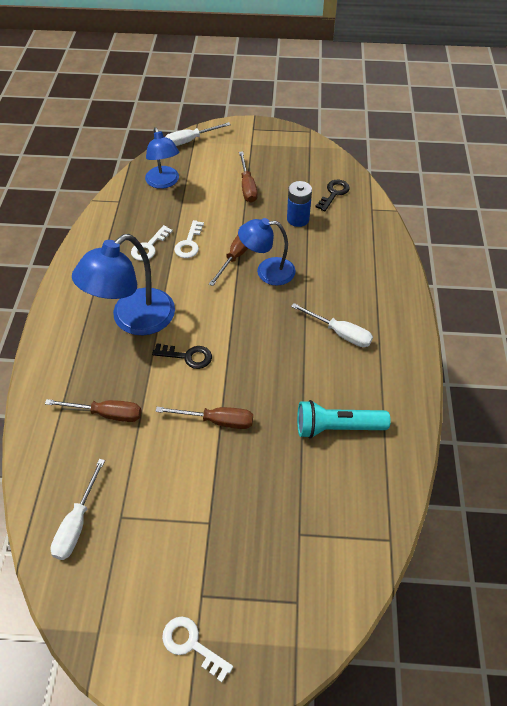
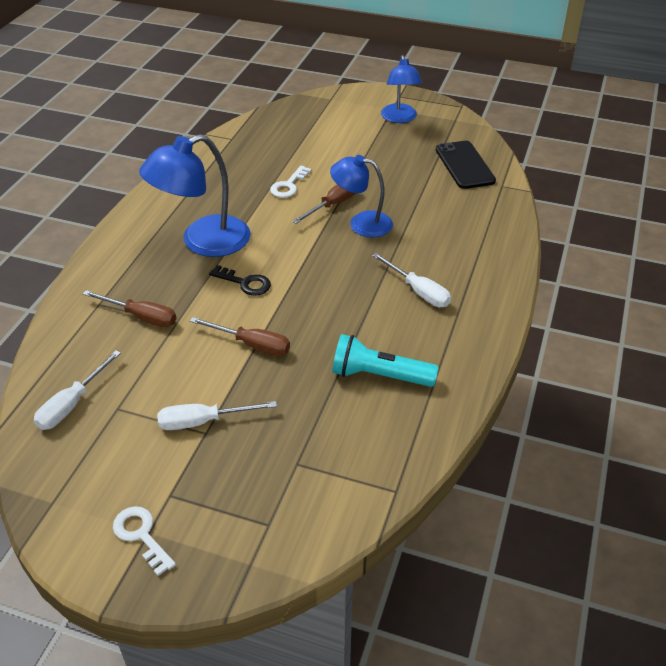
camera: 15 degrees right, 10 degrees down
white key [131,225,173,261] -> none
blue lamp [145,127,179,189] -> blue lamp moved to [381,55,422,123]
white screwdriver [165,122,231,146] -> white screwdriver moved to [157,401,277,430]
brown screwdriver [239,151,258,203] -> none
blue battery [287,181,312,227] -> none
black key [315,180,350,211] -> black phone [436,141,496,189]

